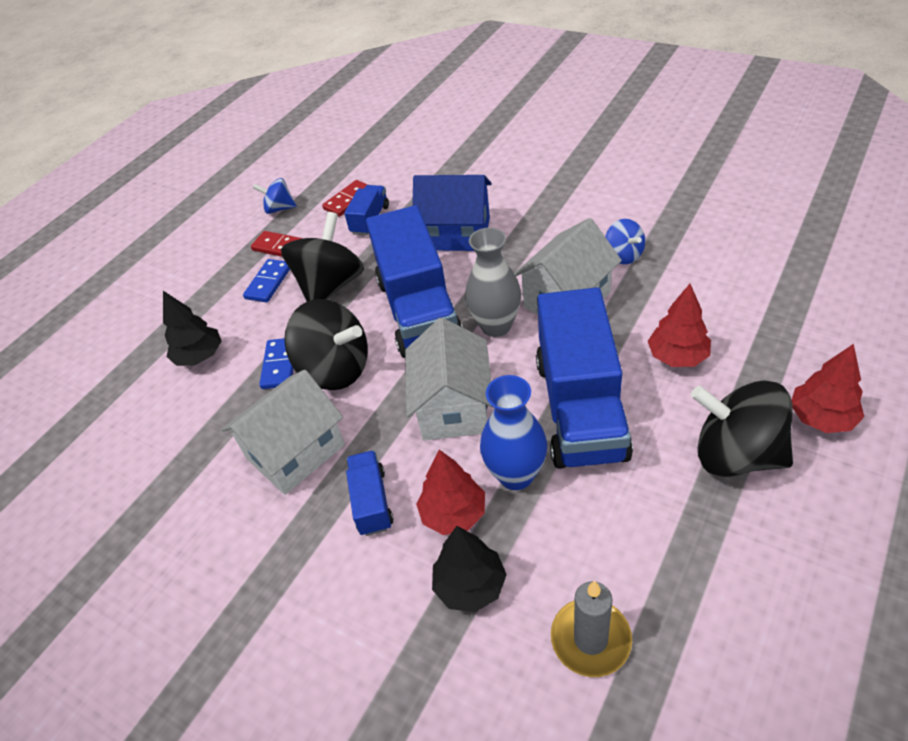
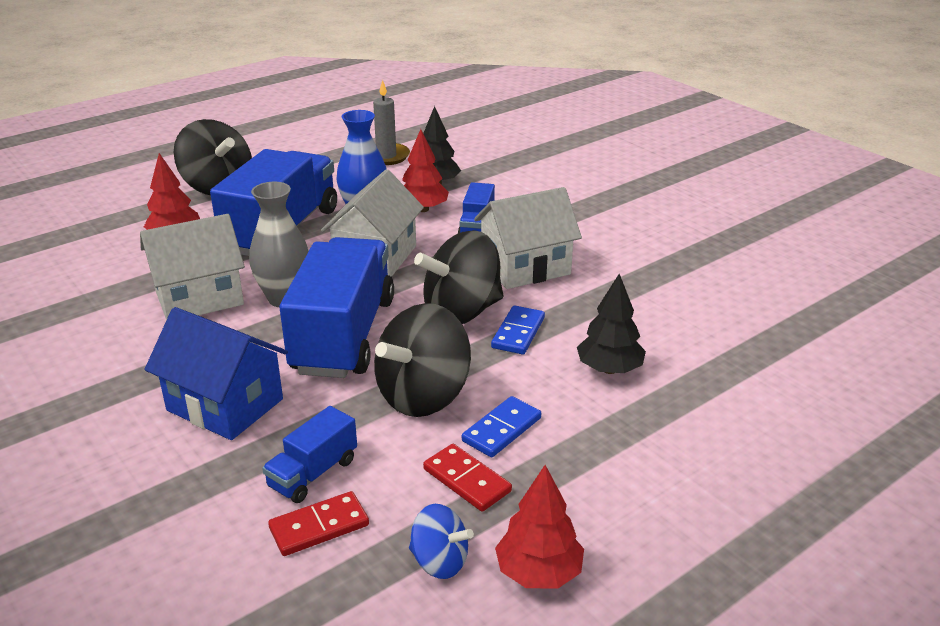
camera: 165 degrees left, 15 degrees down
black spinning top [284,299,368,390] -> black spinning top turned 75 degrees counterclockwise [414,230,503,324]
blue spinning top [605,219,645,264] -> none
red tree [791,344,864,433] -> red tree moved to [495,465,584,589]

